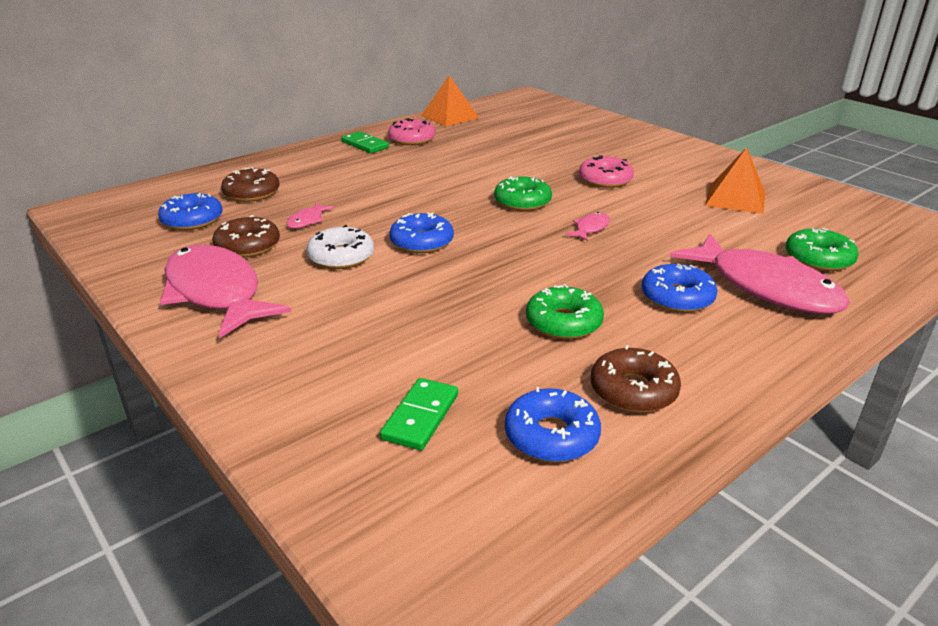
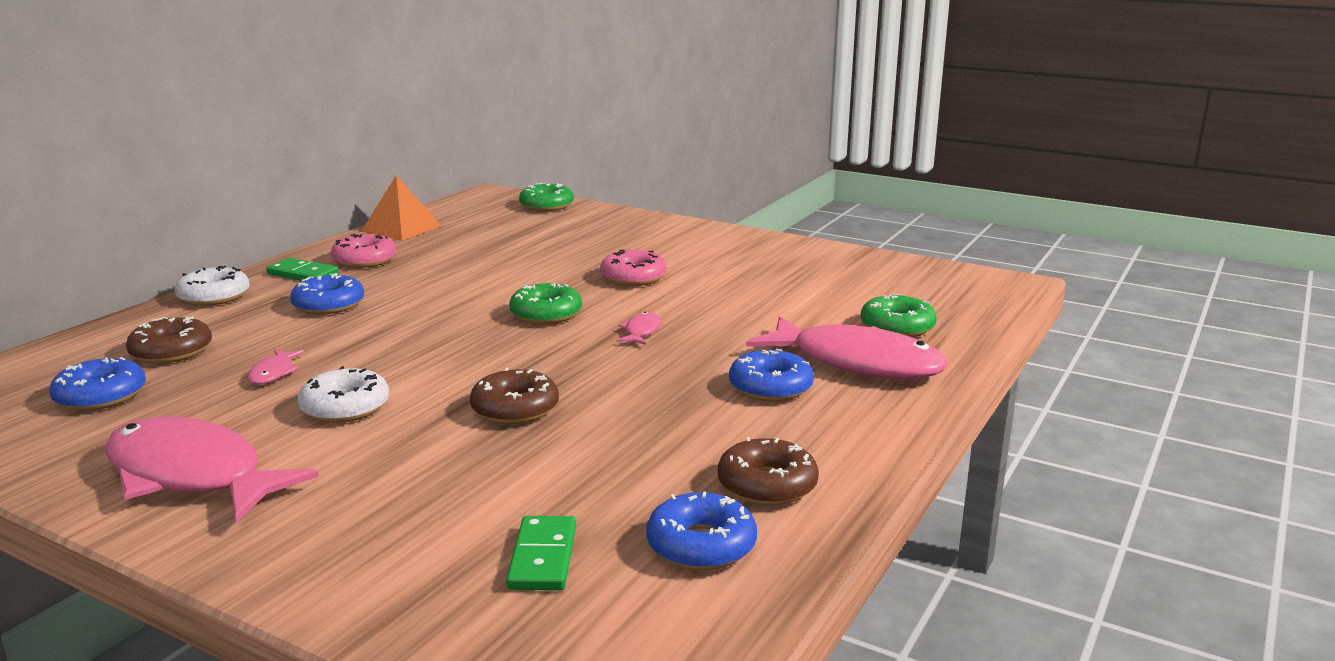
camera: 20 degrees left, 10 degrees down
brown donut [212,215,280,258] -> brown donut moved to [470,368,559,424]
blue donut [389,213,454,253] -> blue donut moved to [290,273,364,315]
green donut [526,284,604,339] -> green donut moved to [519,183,574,211]
orange pyramid [705,147,765,214] -> none
none -> white donut [175,266,250,306]

